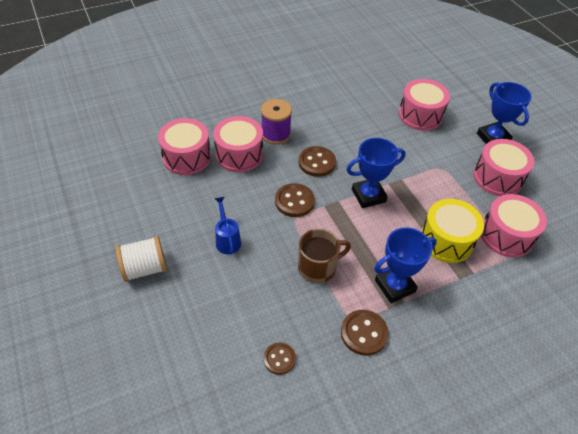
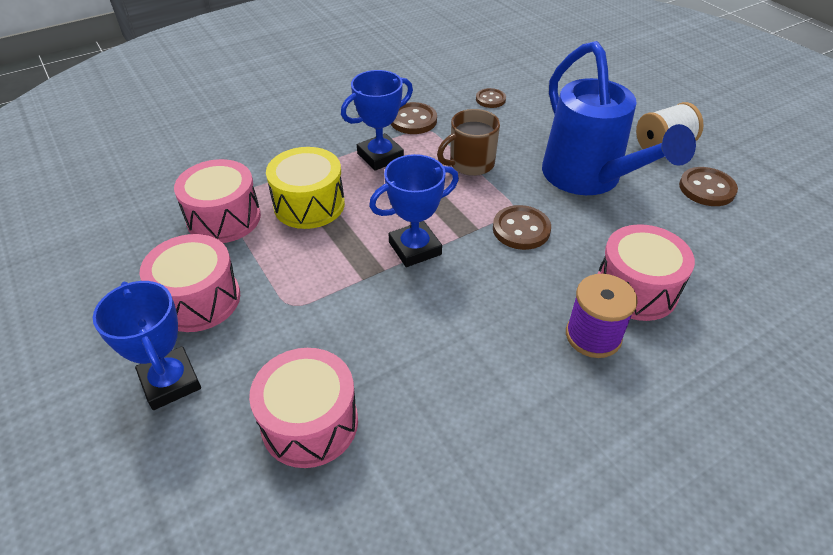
camera: 175 degrees right, 5 degrees down
pink drum [158,118,211,175] -> none
blue watering can [215,197,241,254] -> blue watering can [542,41,696,195], size x2.47
brown button [298,146,336,177] -> brown button moved to [679,167,738,206]

